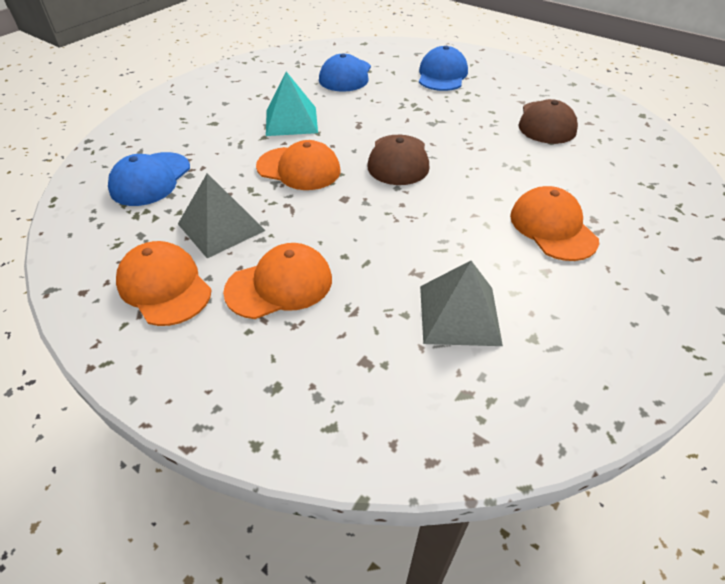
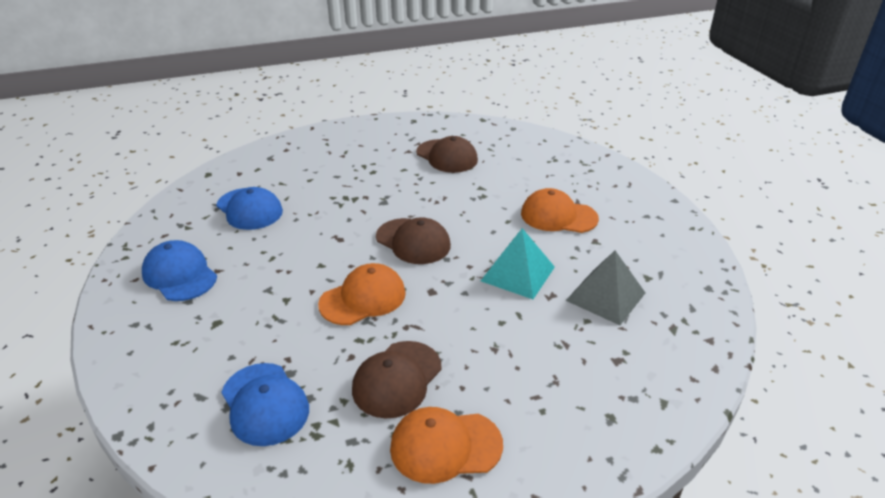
camera: 55 degrees left, 10 degrees down
grey pyramid [178,173,266,258] -> brown cap [352,341,442,419]
orange cap [223,243,332,319] -> none
turquoise pyramid [266,72,318,136] -> turquoise pyramid moved to [481,228,555,299]
blue cap [419,46,468,91] -> blue cap moved to [142,240,217,301]

